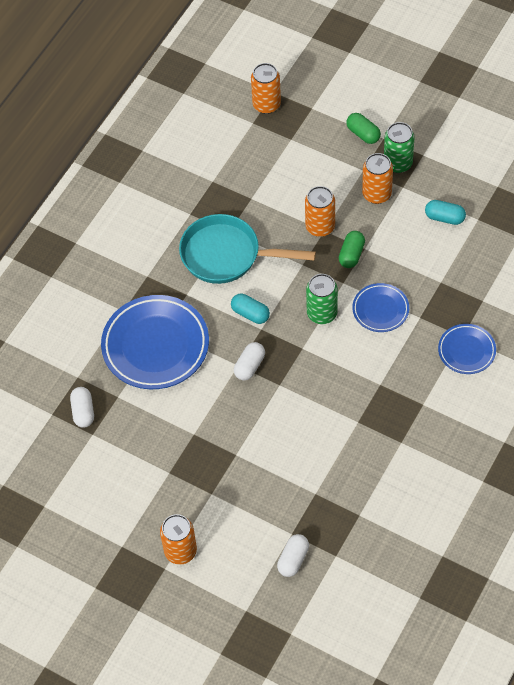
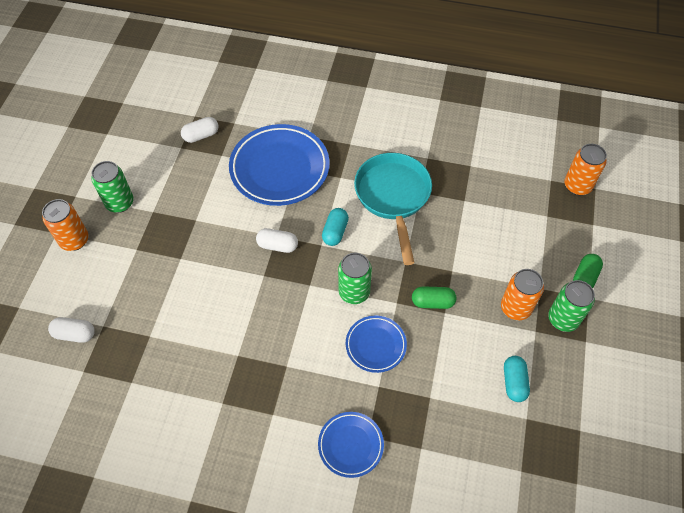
camera: 70 degrees right, 0 degrees up
orange can [305,186,335,237] -> none
none -> green can [91,161,133,213]

